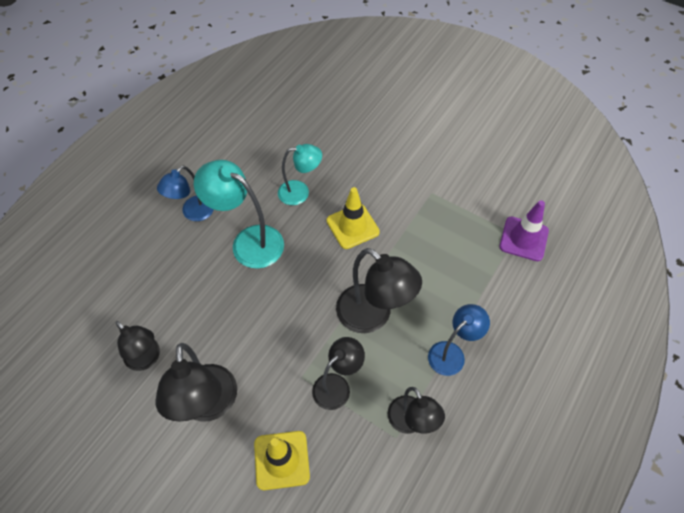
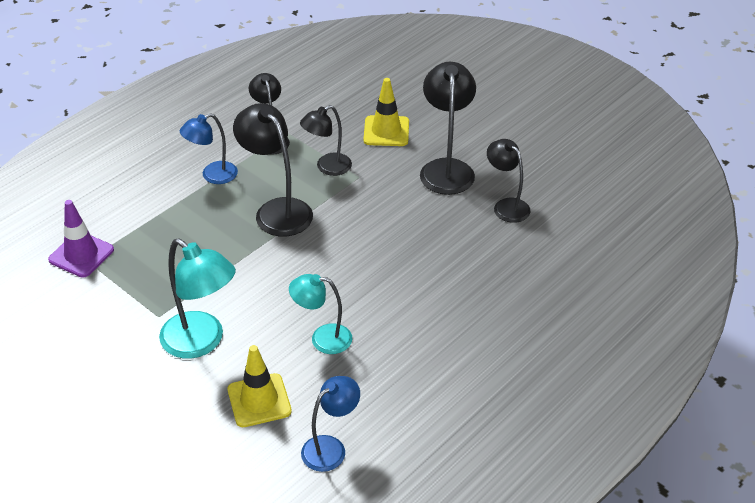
camera: 170 degrees left, 15 degrees down
blue lamp [157,166,214,221] -> blue lamp moved to [301,376,360,472]
turquoise lamp [194,160,284,269] -> turquoise lamp moved to [159,238,236,359]
yellow traffic cone [326,187,380,249] -> yellow traffic cone moved to [228,345,292,427]

